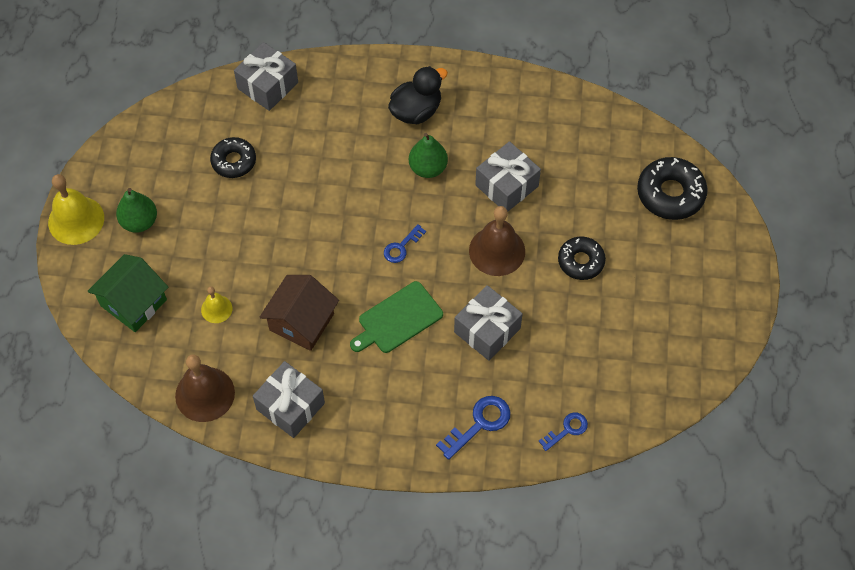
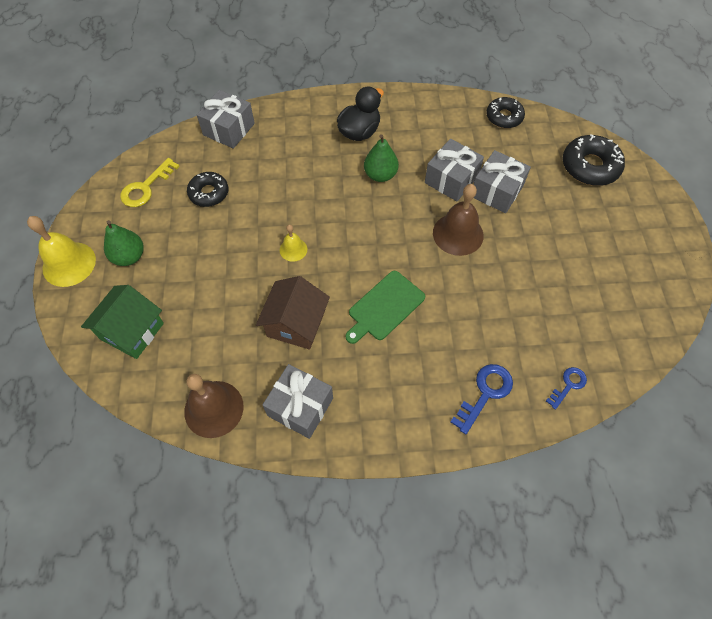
camera: 10 degrees left, 0 degrees up
yellow bell [201,286,232,323] -> yellow bell moved to [280,224,307,262]
blue key [384,224,426,263] -> none
grey gift [454,285,523,361] -> grey gift moved to [474,150,531,213]
black donut [558,236,606,280] -> black donut moved to [486,97,525,128]
none -> yellow key [120,158,180,207]

